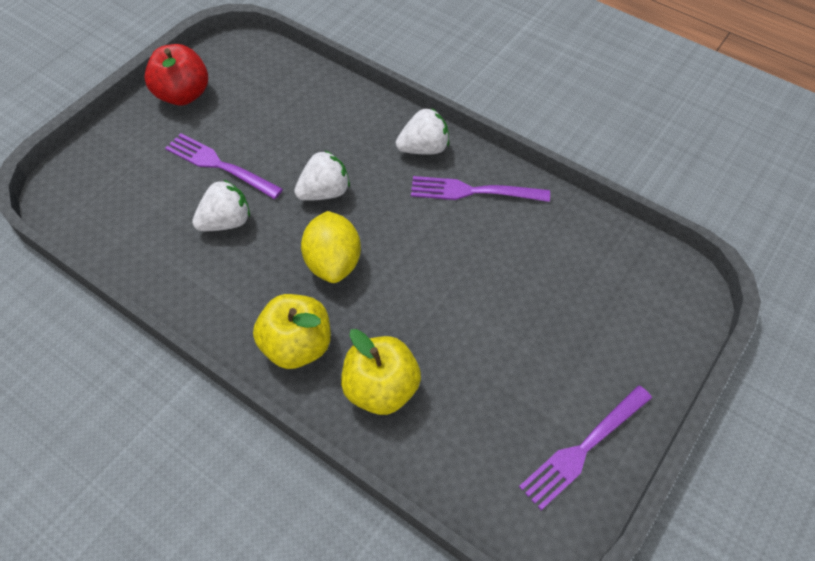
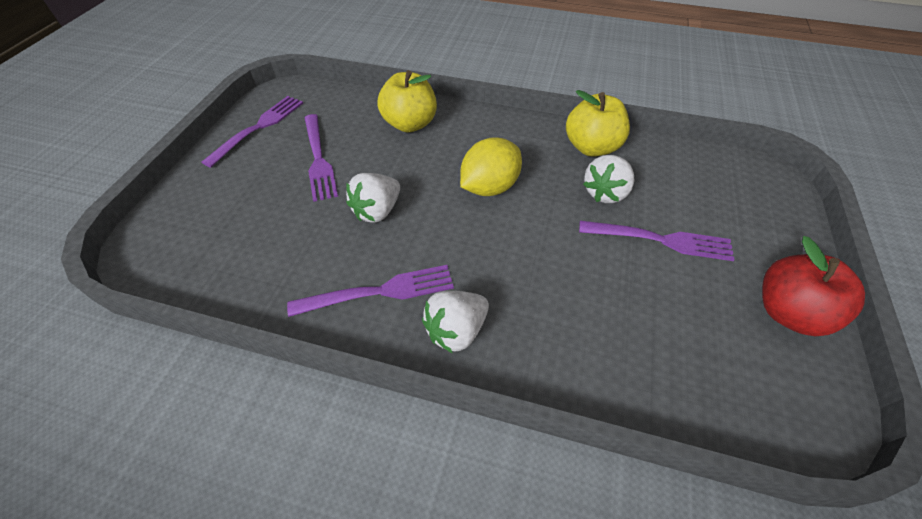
camera: 160 degrees right, 5 degrees down
yellow apple [253,294,331,369] -> yellow apple moved to [566,90,630,157]
white strawberry [294,151,350,201] -> white strawberry moved to [346,173,400,223]
yellow lemon [301,211,361,283] -> yellow lemon turned 75 degrees clockwise [460,137,522,196]
none -> purple fork [305,114,338,202]

